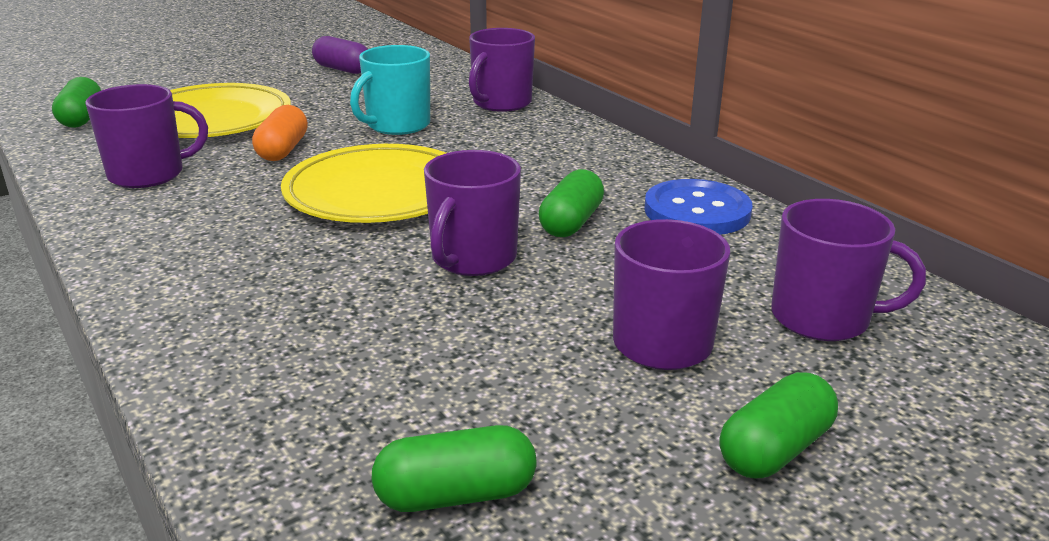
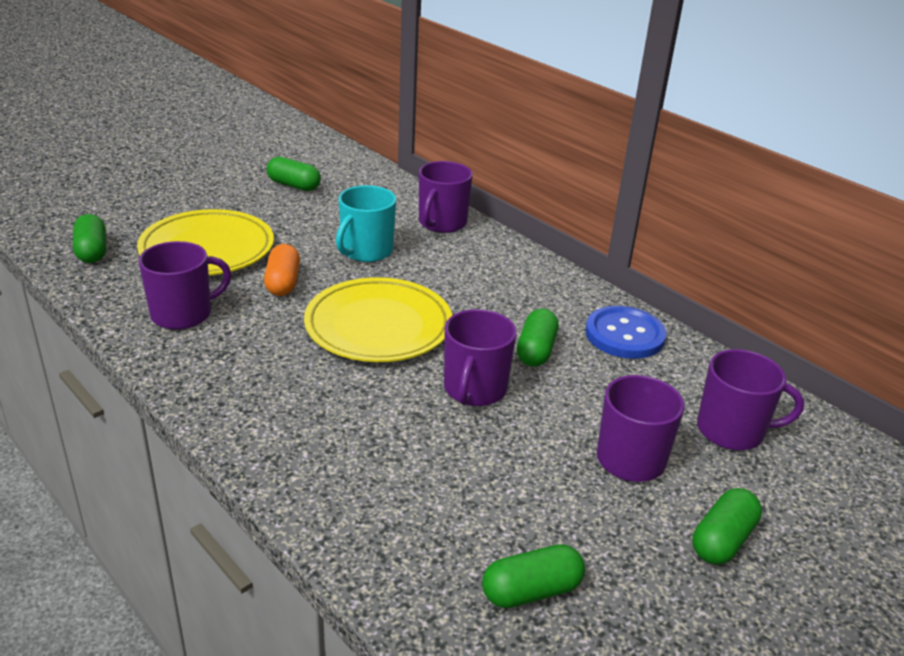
camera: 10 degrees left, 5 degrees up
purple capsule [312,36,368,74] -> green capsule [267,157,321,191]

